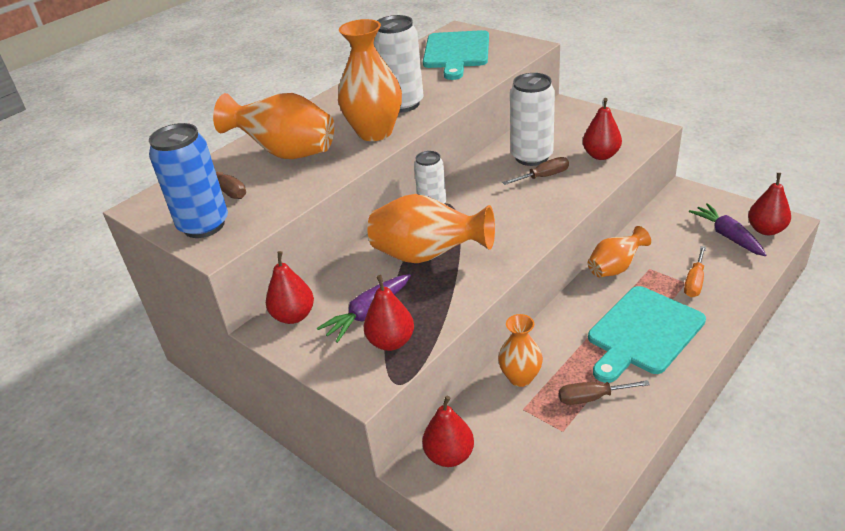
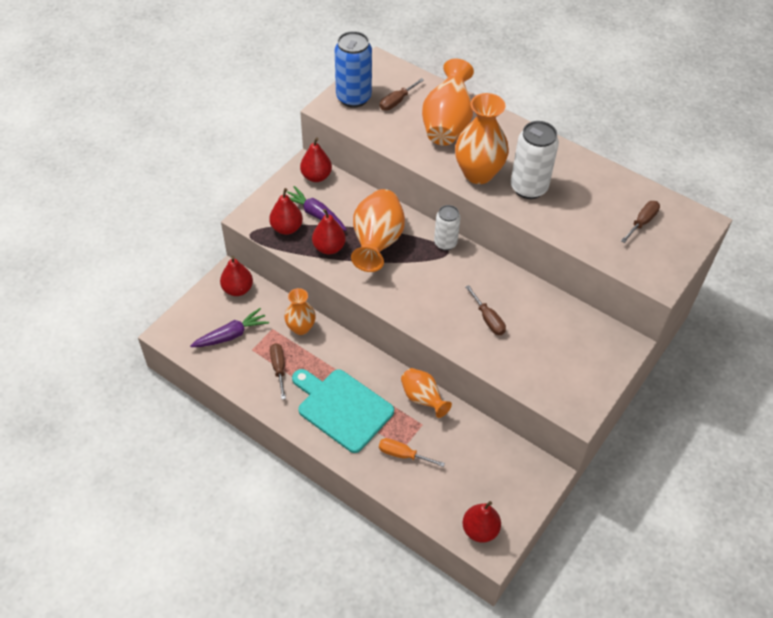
camera: 80 degrees right, 15 degrees up
turquoise cutting board [423,30,489,80] -> brown screwdriver [621,201,660,243]
white can [510,73,555,166] -> none
red pear [583,98,622,160] -> red pear moved to [312,209,346,255]
purple carrot [689,203,766,256] -> purple carrot moved to [190,308,269,347]

